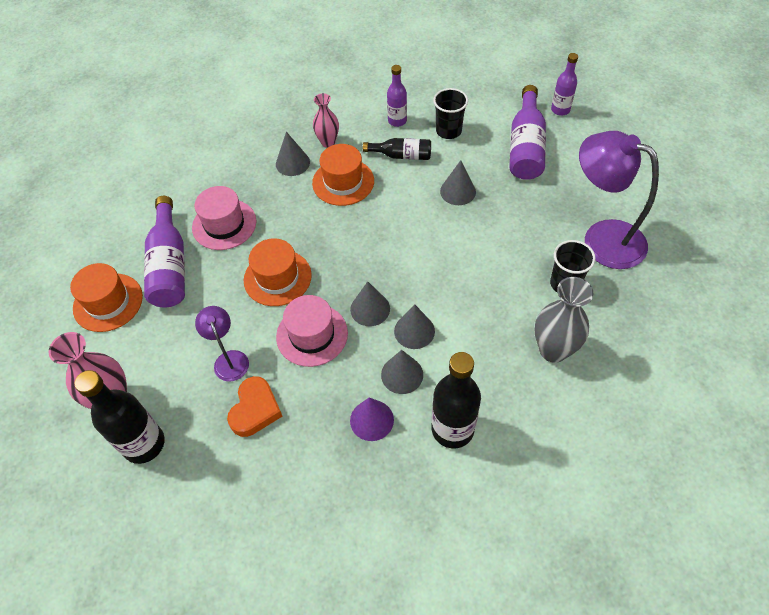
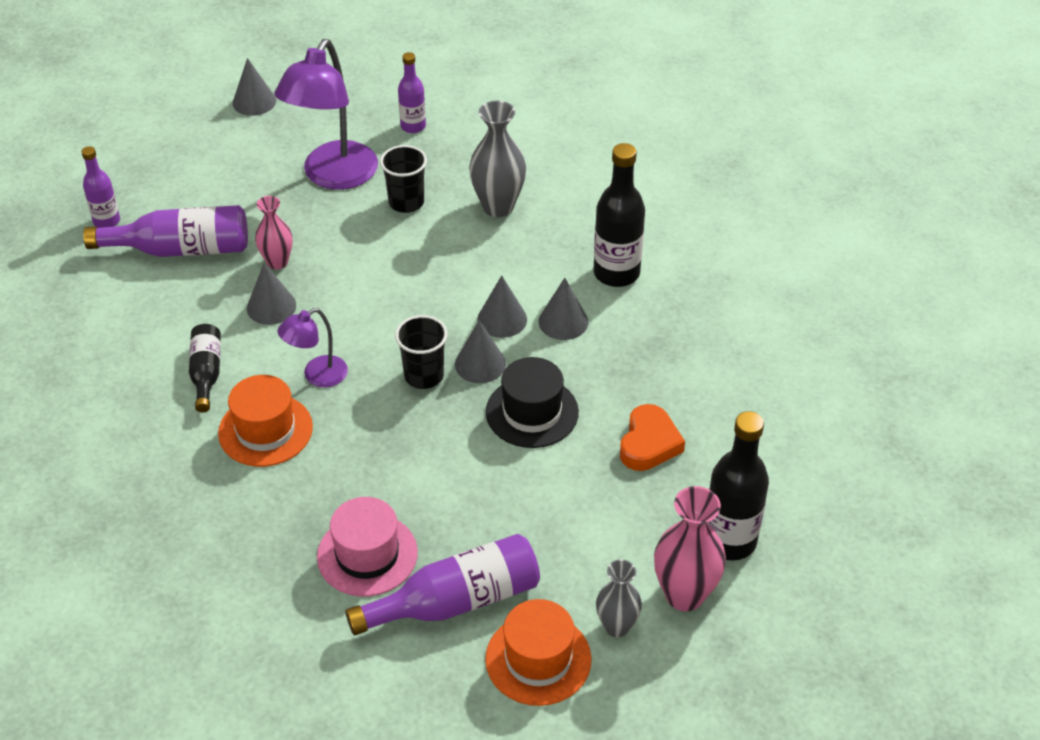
camera: 105 degrees left, 10 degrees down
purple lamp [195,306,249,381] -> purple lamp moved to [278,308,348,387]
orange heart [227,376,282,437] -> orange heart turned 105 degrees clockwise [620,404,685,471]
orange hat [244,238,312,306] -> none
grey cone [276,131,310,176] -> grey cone moved to [233,58,276,116]
pink hat [276,295,348,367] -> black hat [486,357,579,448]
pink vase [313,93,339,147] -> pink vase moved to [255,196,293,270]
purple cone [350,397,394,441] -> none
purple bottle [387,65,407,127] -> purple bottle moved to [398,52,426,133]
black cup [433,88,468,139] -> black cup moved to [395,315,447,389]
none -> grey vase [596,559,642,637]

